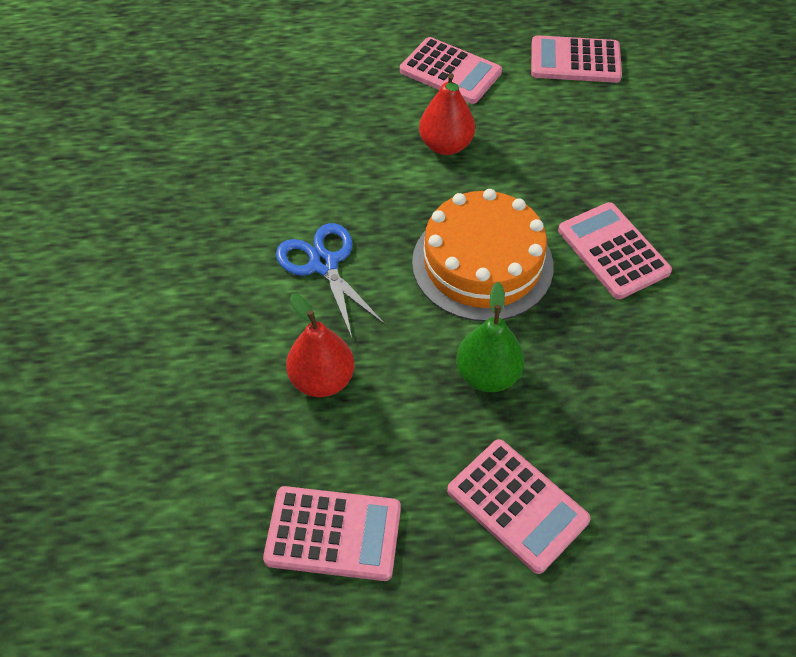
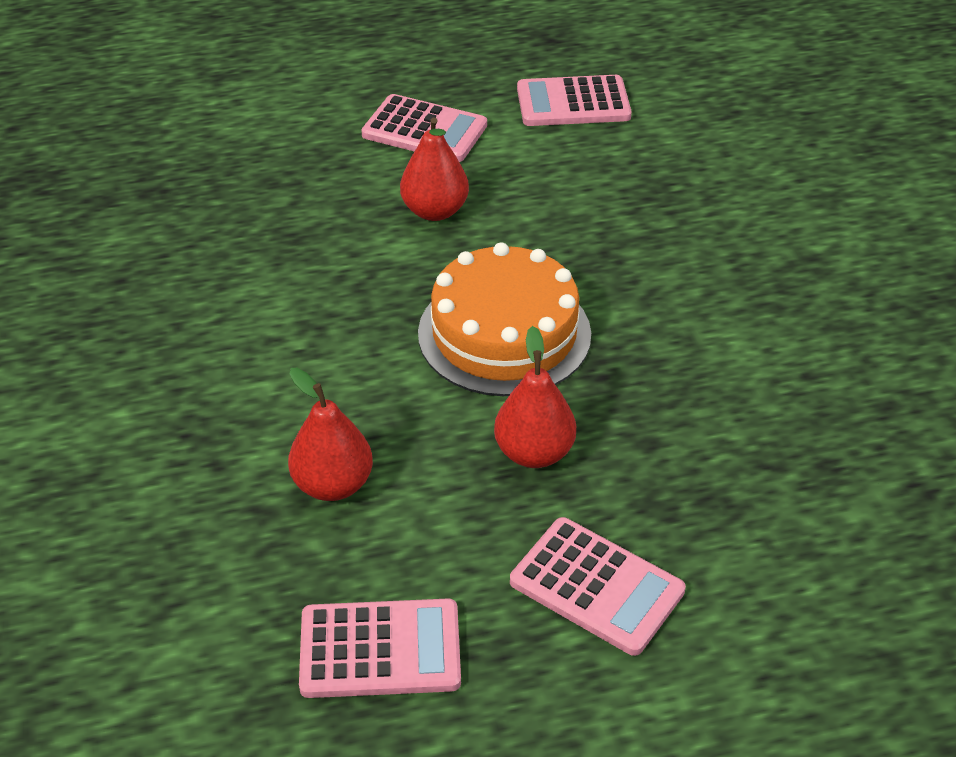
camera: 10 degrees left, 10 degrees down
blue scissors [276,223,386,338] -> none
green pear [456,282,524,392] -> red pear [494,326,576,468]
pink calculator [558,202,672,299] -> none

